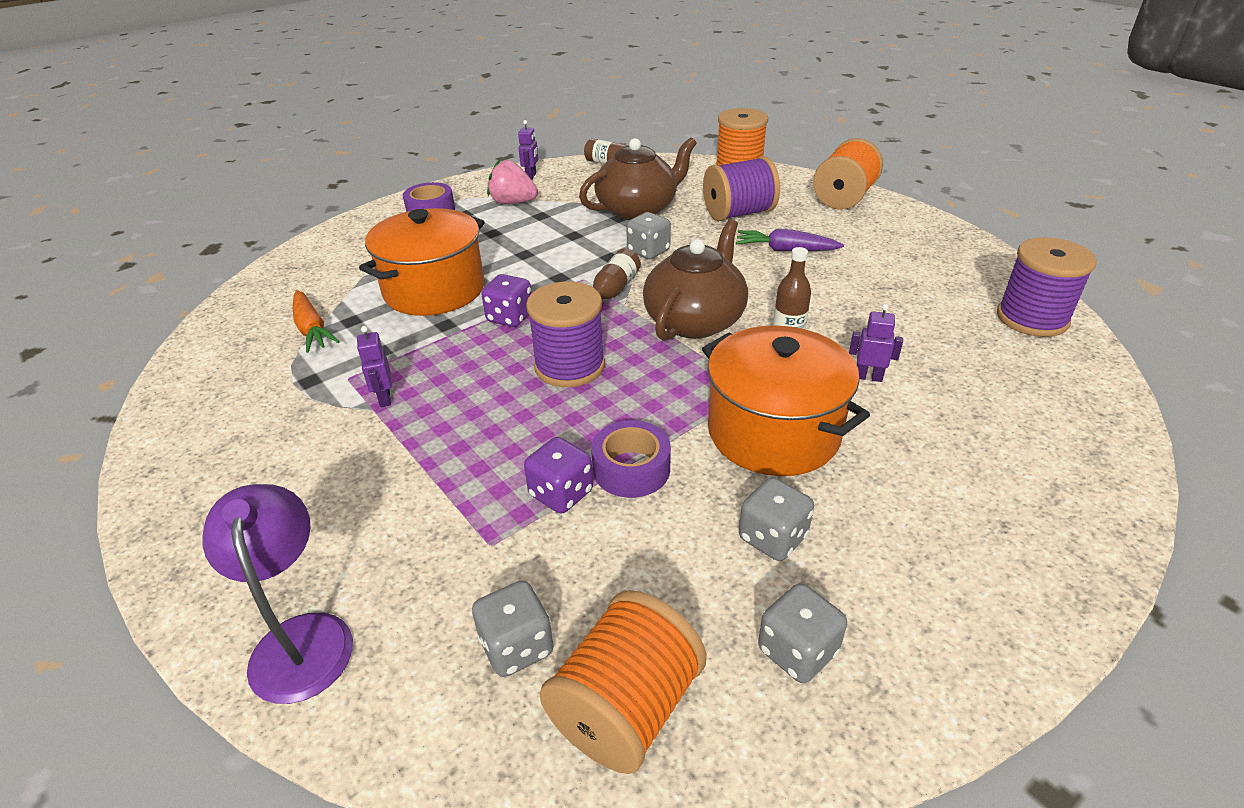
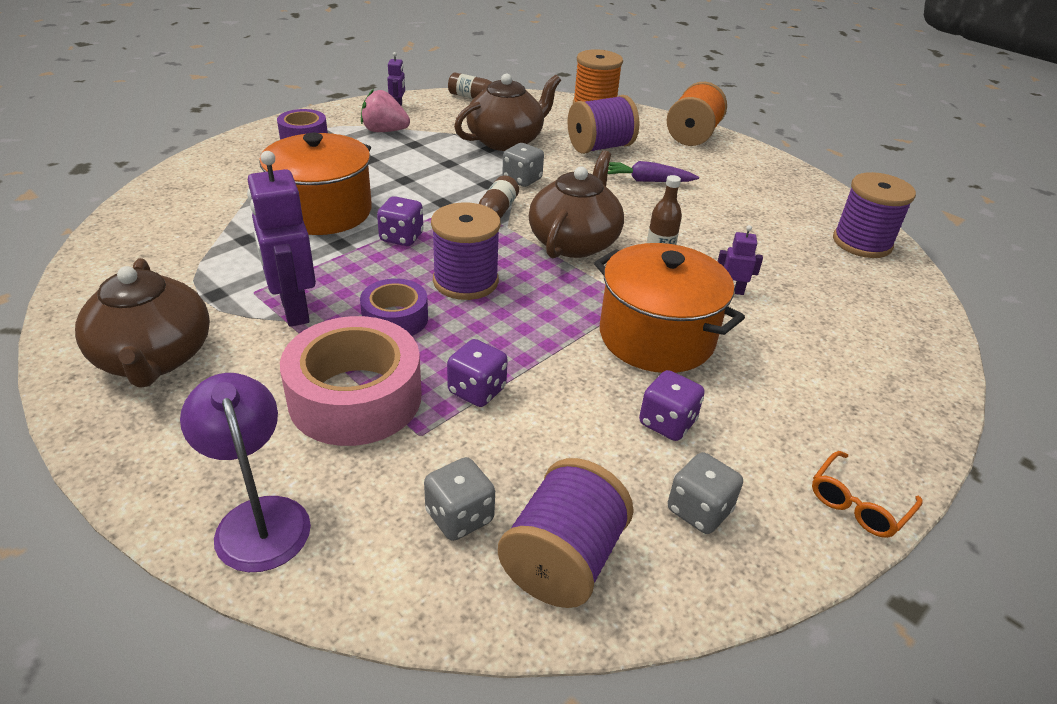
camera: 10 degrees left, 0 degrees up
orange carrot [293,290,340,353] -> none
purple robot [357,326,392,407] -> purple robot [247,151,316,327], size x2.07
orange spool [539,590,707,774] -> purple spool [498,458,634,608]
purple tape [591,420,671,498] -> purple tape moved to [360,278,428,336]
grey dice [739,477,814,561] -> purple dice [639,370,705,441]
none -> brown teapot [75,258,210,388]
none -> pink tape [280,316,421,446]
none -> orange glasses [812,451,923,538]

